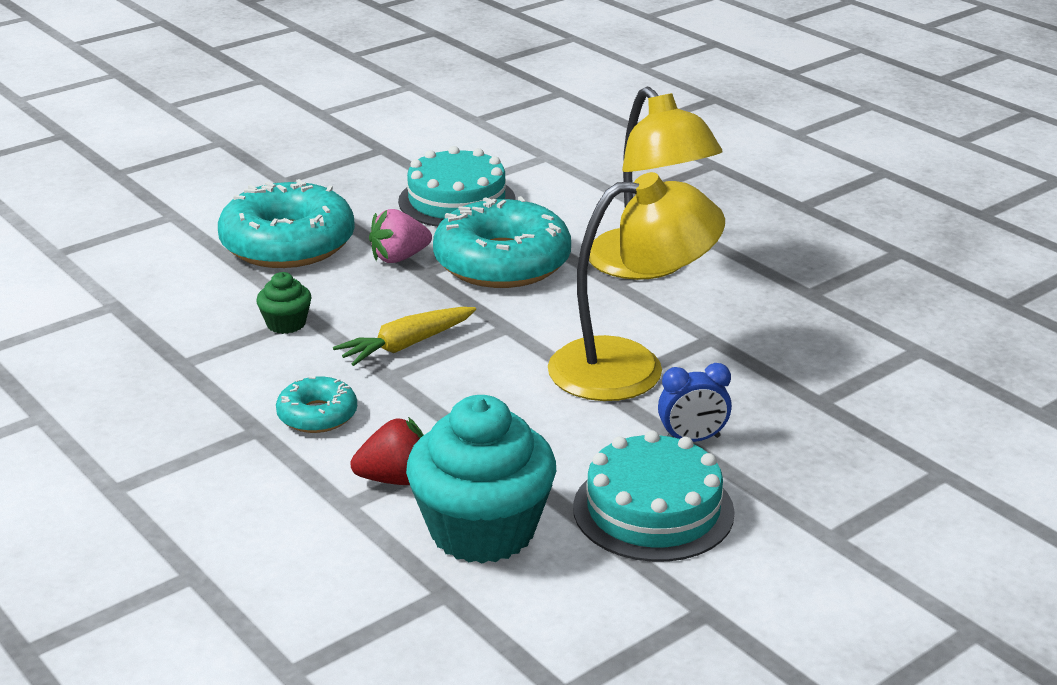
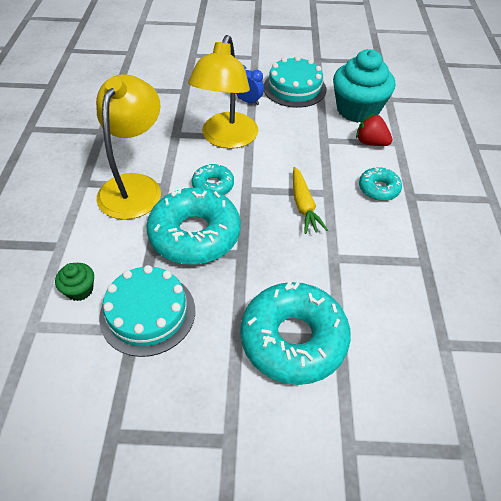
camera: 140 degrees left, 20 degrees up
green cupcake [256,272,312,334] -> green cupcake moved to [55,263,94,301]
yellow carrot [333,307,476,366] -> yellow carrot turned 75 degrees clockwise [293,167,328,234]
pink strawberry [369,209,432,263] -> none
yellow lamp [548,172,725,401] -> yellow lamp turned 105 degrees counterclockwise [188,35,258,149]
none -> turquoise donut [192,164,234,195]

